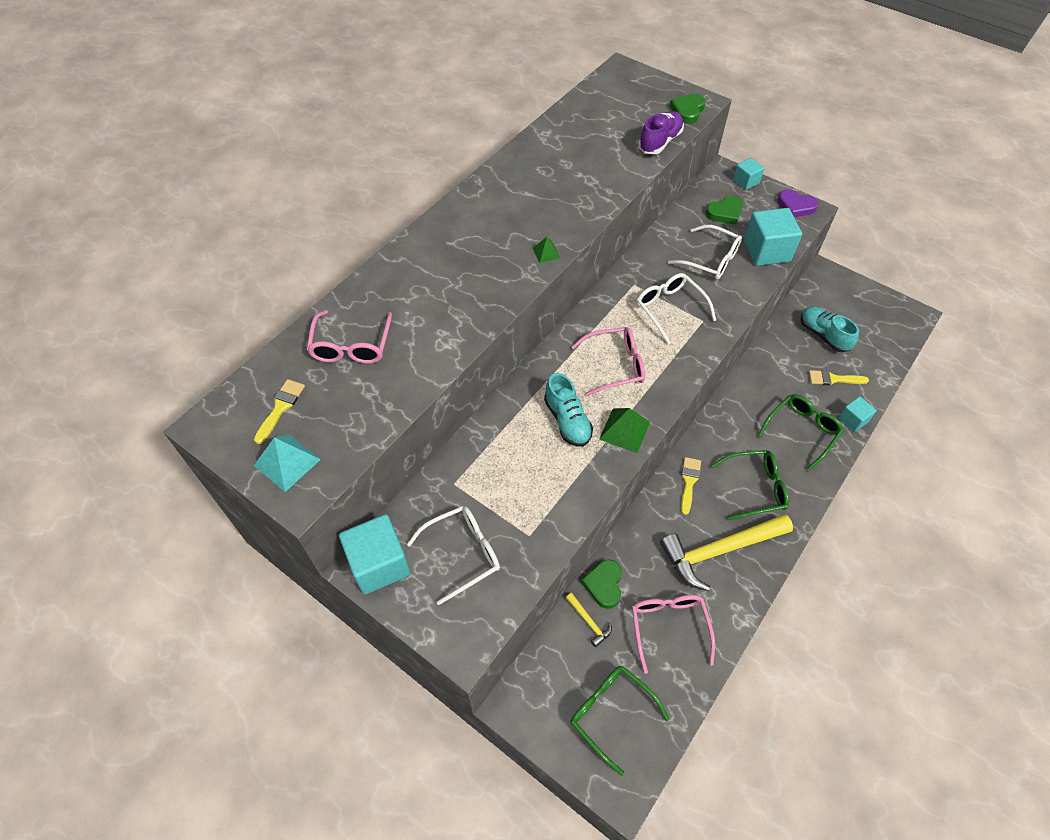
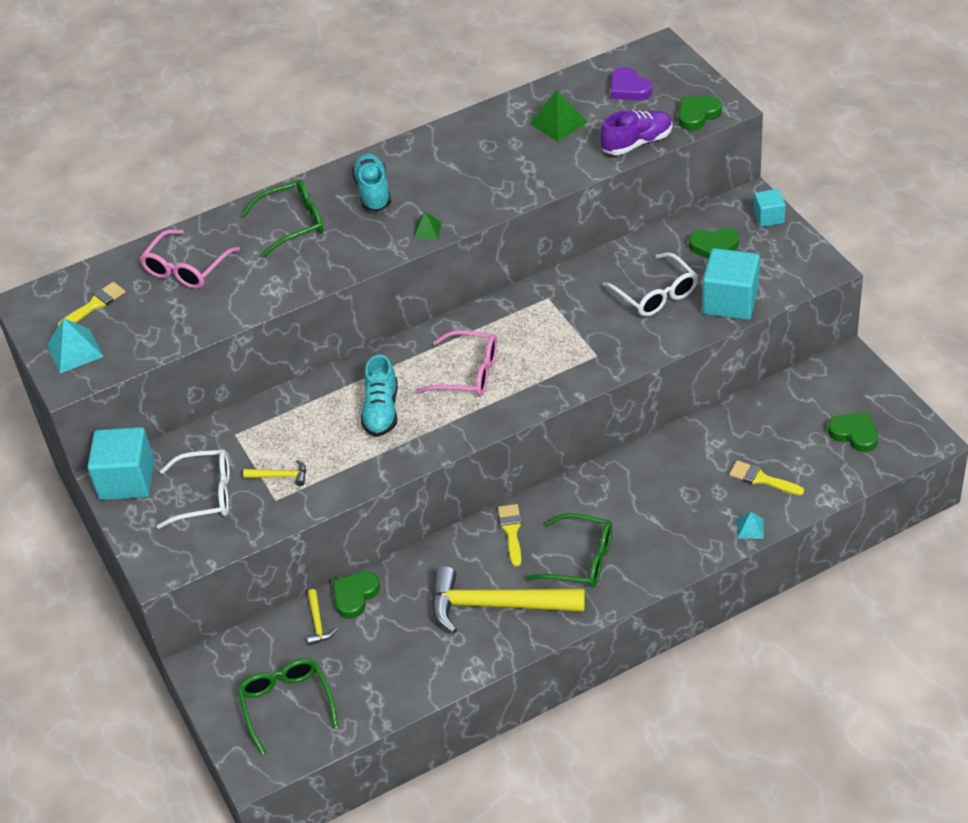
camera: 30 degrees right, 10 degrees down
green pyramid [599,408,650,453] -> green pyramid moved to [530,90,588,142]
pink glasses [632,595,715,674] -> none
white glasses [637,273,716,344] -> none
yellow brush [681,457,701,515] -> yellow brush turned 45 degrees counterclockwise [498,504,521,567]
green glasses [758,394,844,471] -> green glasses moved to [241,180,324,258]
purple heart [778,189,818,217] -> purple heart moved to [611,67,652,101]
turquoise shoe [801,307,859,352] -> turquoise shoe moved to [352,153,391,211]
turquoise cube [839,396,877,432] -> turquoise pyramid [737,512,764,539]
none -> yellow hammer [243,460,306,486]
none -> green heart [828,412,878,452]

